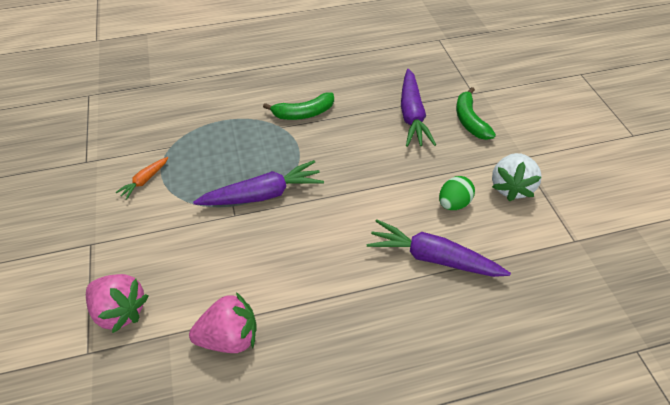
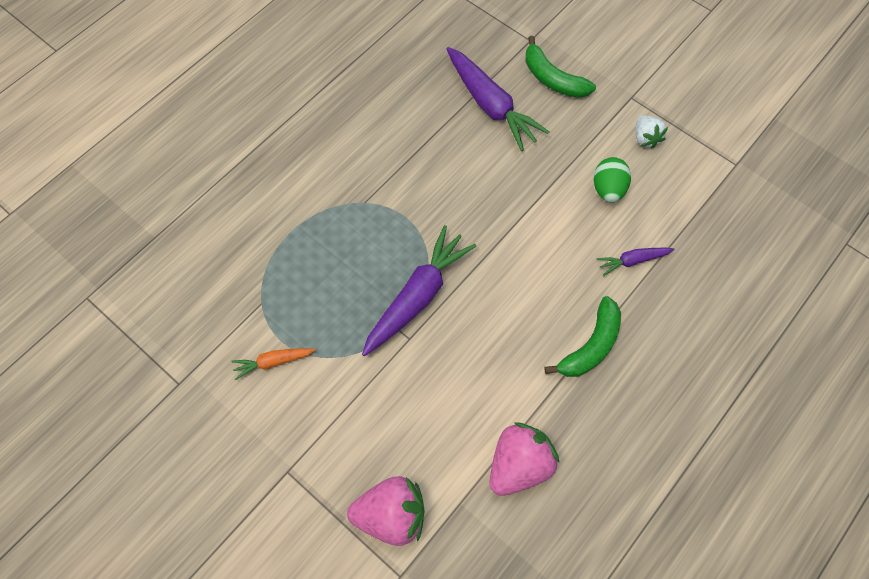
camera: 35 degrees left, 15 degrees up
orange carrot [116,157,169,200] -> orange carrot turned 75 degrees clockwise [231,348,316,380]
green banana [263,92,334,120] -> green banana moved to [544,296,621,377]
purple carrot [367,219,511,277] -> purple carrot [597,248,674,276], size x0.50
white strawberry [492,153,542,201] -> white strawberry [636,115,668,148], size x0.58

